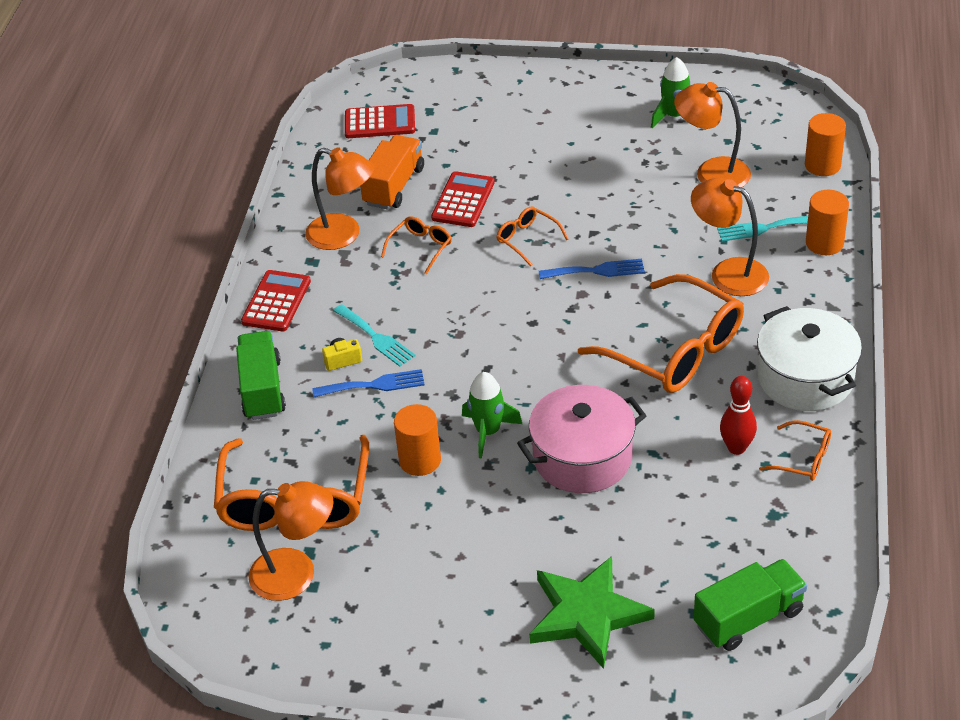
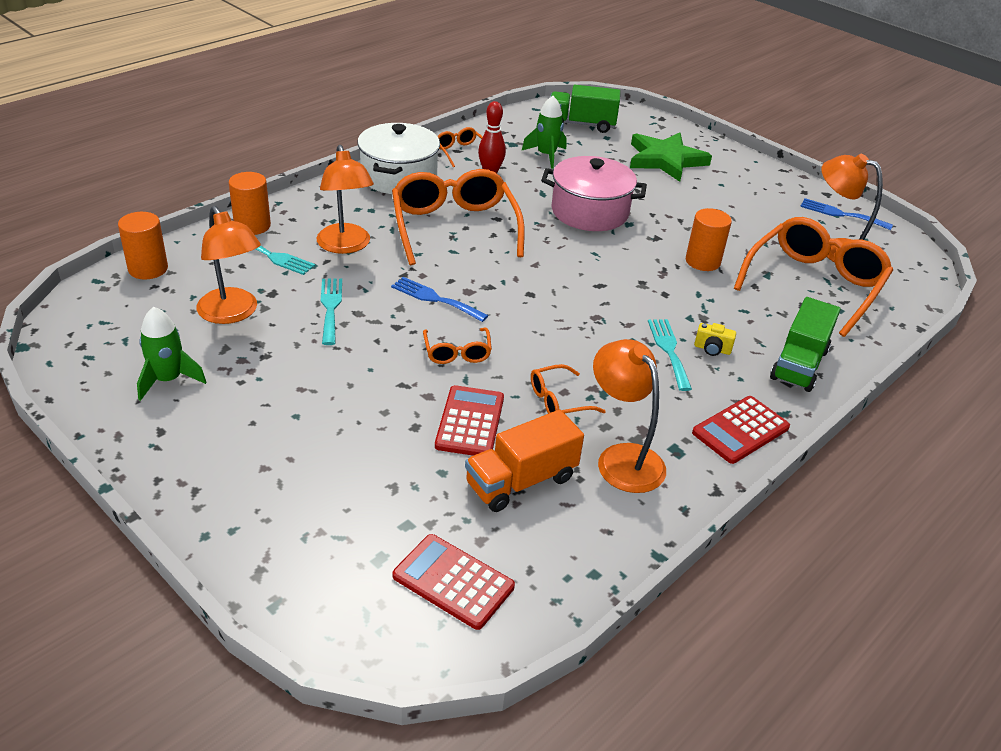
camera: 150 degrees left, 5 degrees down
blue fork [312,369,424,397] -> blue fork moved to [800,198,893,230]
red calculator [431,171,495,227] -> red calculator turned 135 degrees clockwise [435,385,504,456]
green rocket [462,372,522,458] -> green rocket moved to [522,96,566,169]
none -> turquoise fork [321,279,342,345]

